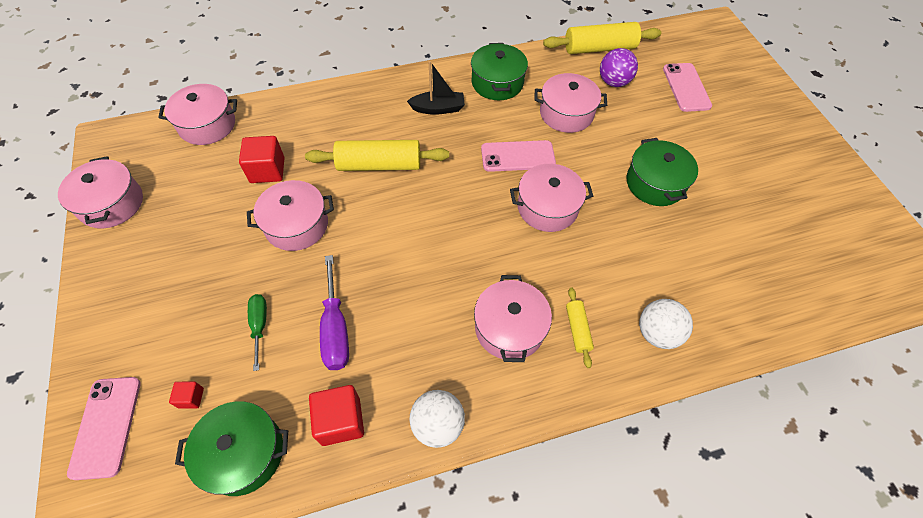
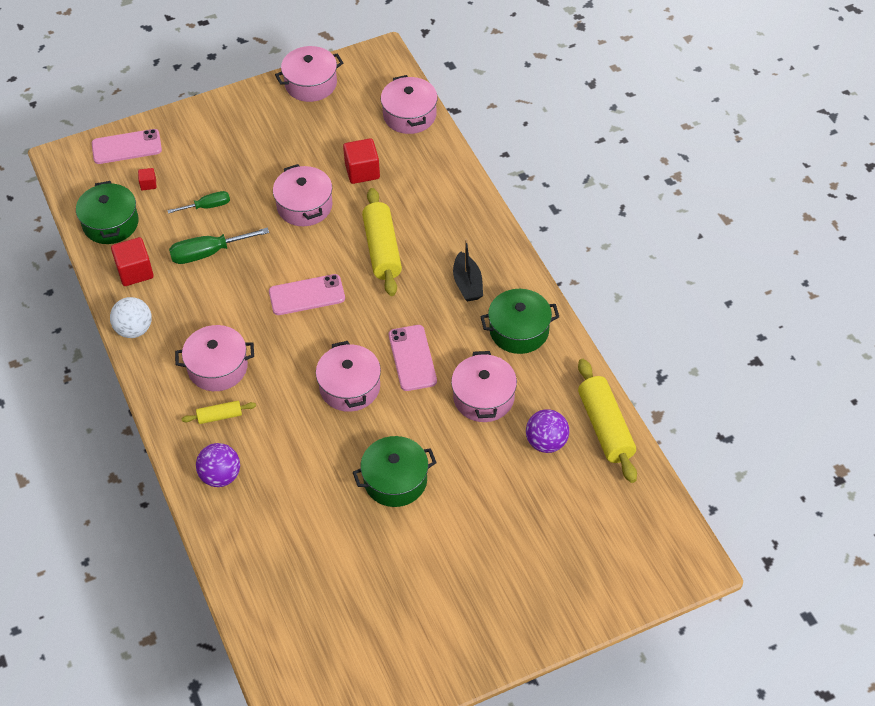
camera: 85 degrees right, 5 degrees down
purple screwdriver [320,255,349,370] -> green screwdriver [169,228,269,264]
white ball [639,299,693,349] -> purple ball [196,443,240,487]
pink phone [663,63,712,112] -> pink phone moved to [269,274,345,315]

